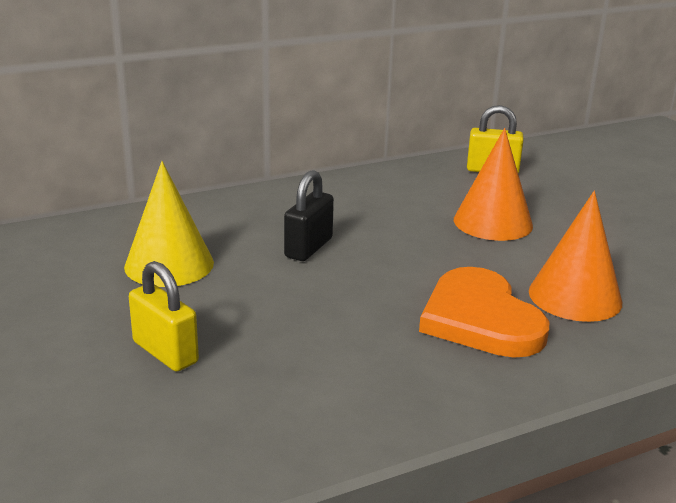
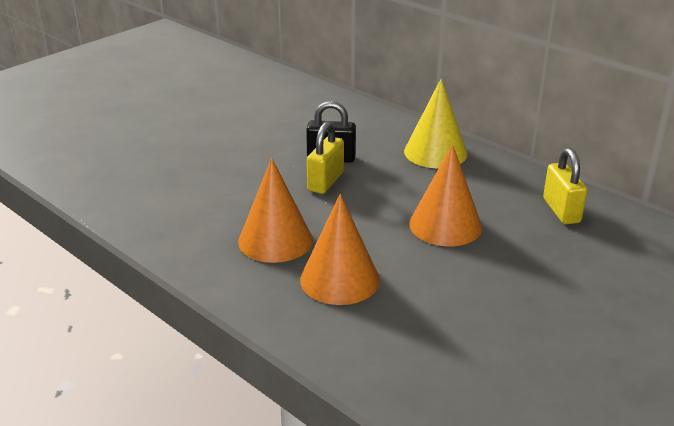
camera: 70 degrees right, 5 degrees up
yellow cone [124,161,214,287] -> yellow cone moved to [404,79,468,168]
yellow padlock [129,261,199,372] -> yellow padlock moved to [307,121,344,194]
orange heart [419,267,549,358] -> orange cone [238,158,313,263]

